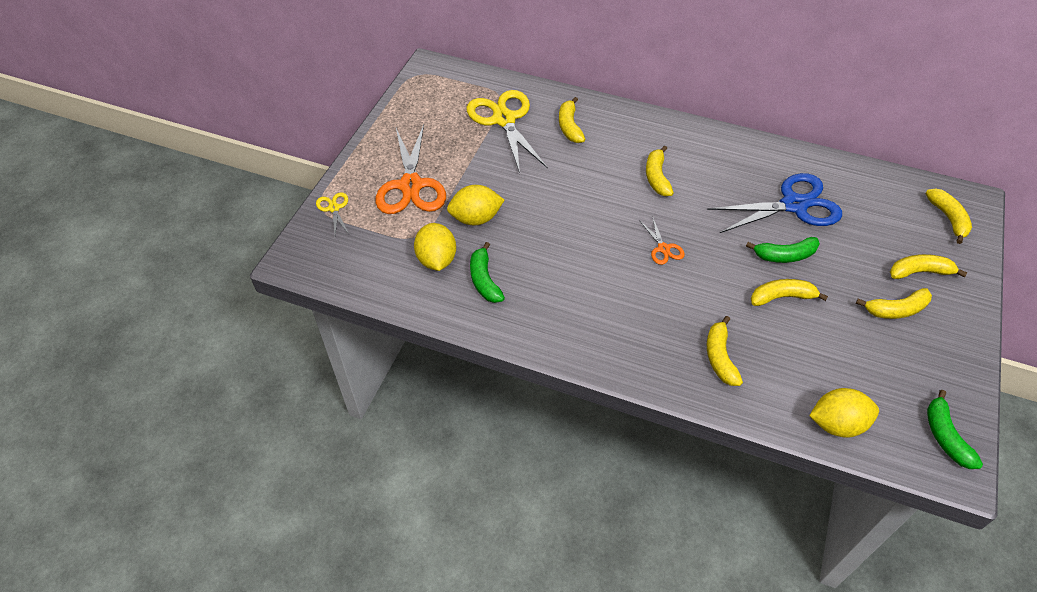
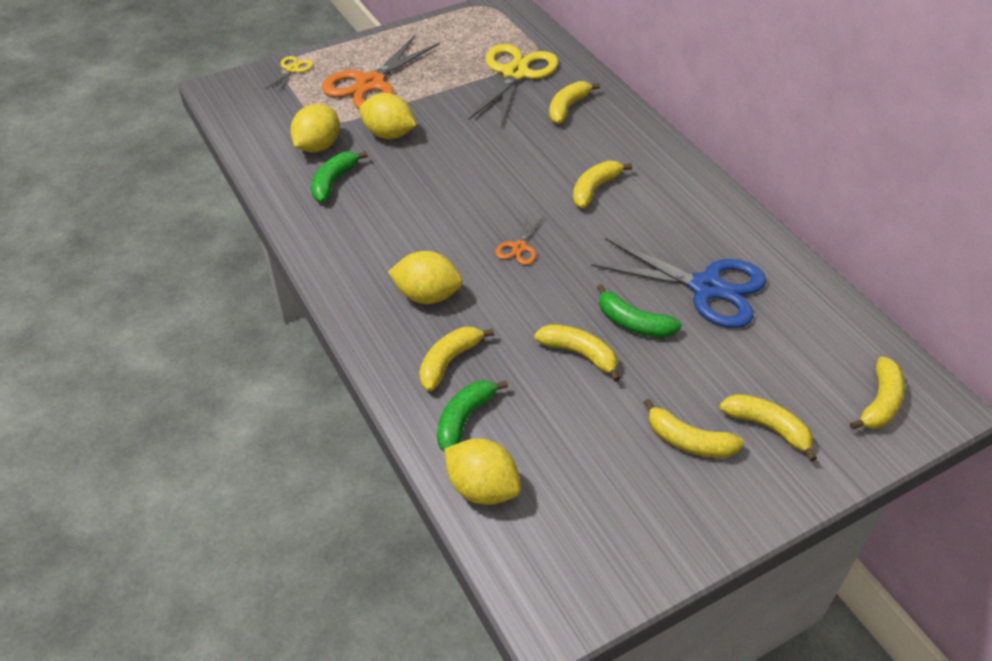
camera: 40 degrees right, 5 degrees down
green banana [927,390,983,469] -> green banana moved to [437,380,508,452]
none -> yellow lemon [388,251,463,304]

